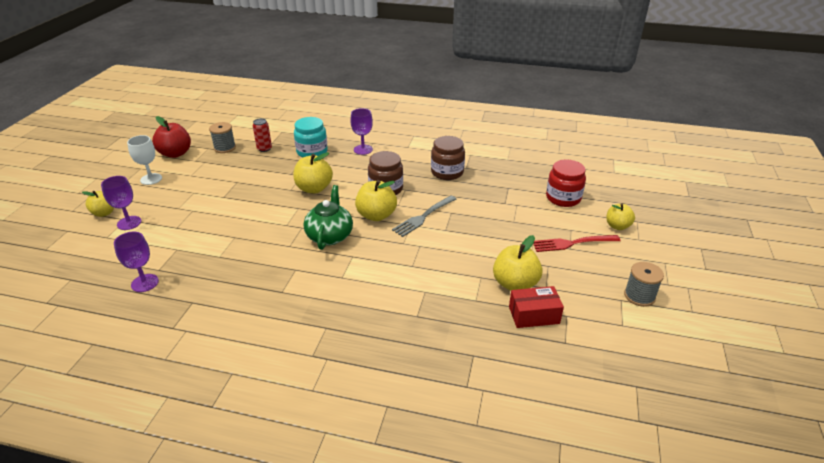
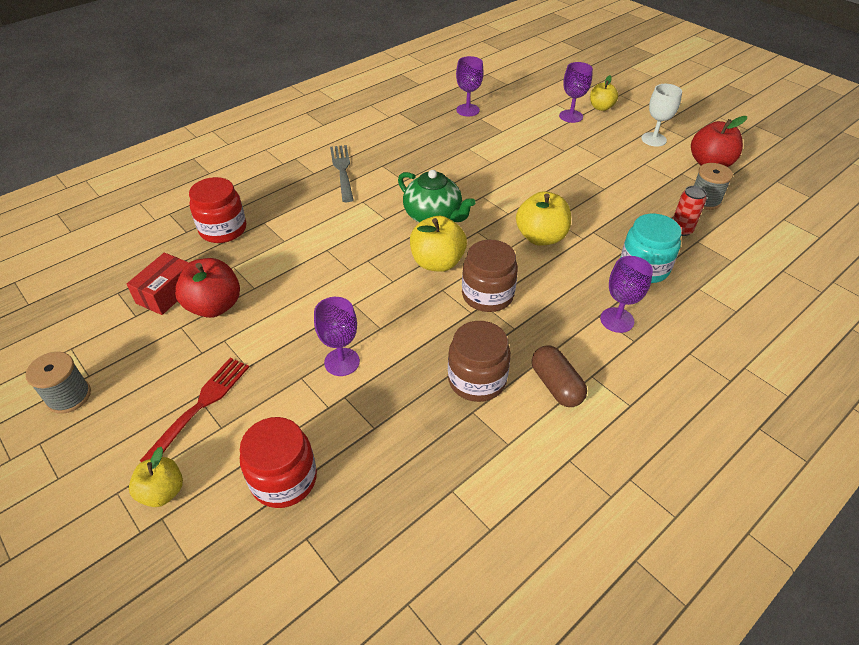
camera: 125 degrees right, 10 degrees up
grey fork [392,195,456,237] -> grey fork moved to [330,145,354,202]
yellow apple [493,235,542,291] -> red apple [175,258,240,318]
none -> red jar [189,177,246,243]
none -> purple goblet [314,297,360,376]
none -> brown capsule [532,346,587,407]

